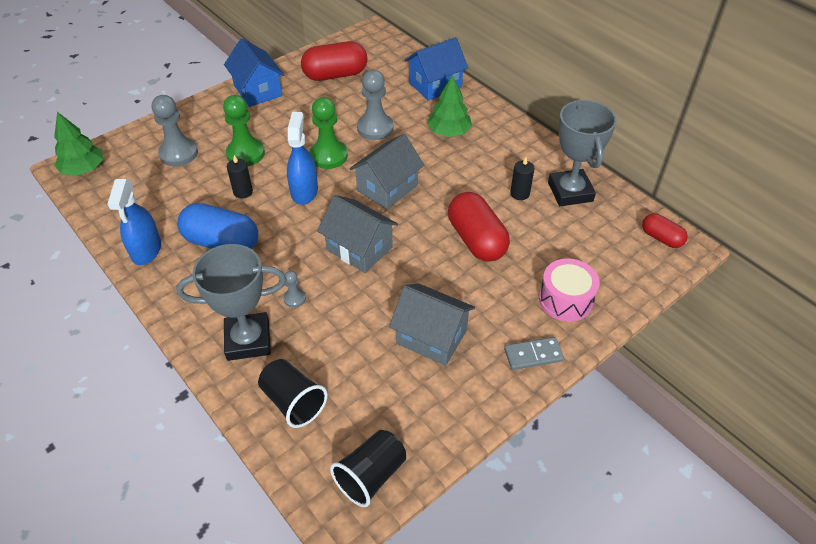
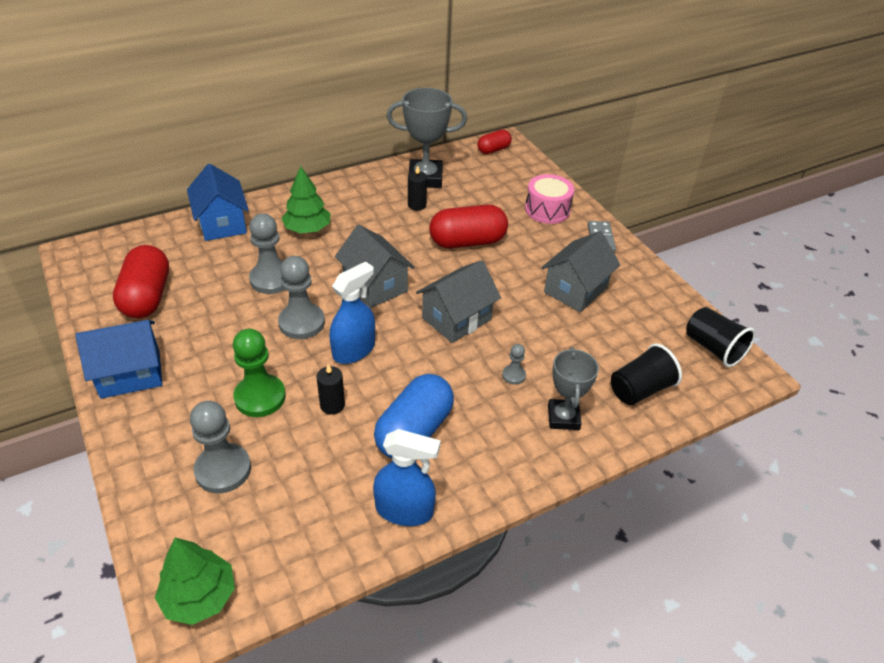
camera: 80 degrees left, 5 degrees down
grey trophy [176,244,286,361] -> grey trophy [548,347,599,430], size x0.66
blue spray bottle [287,112,318,205] -> blue spray bottle turned 120 degrees clockwise [329,262,375,364]
green pawn [309,97,348,169] -> grey pawn [278,256,325,339]

